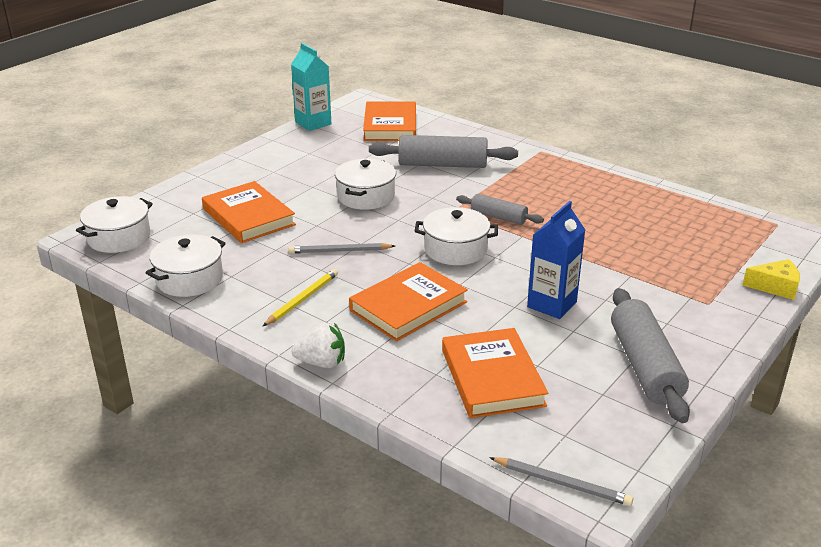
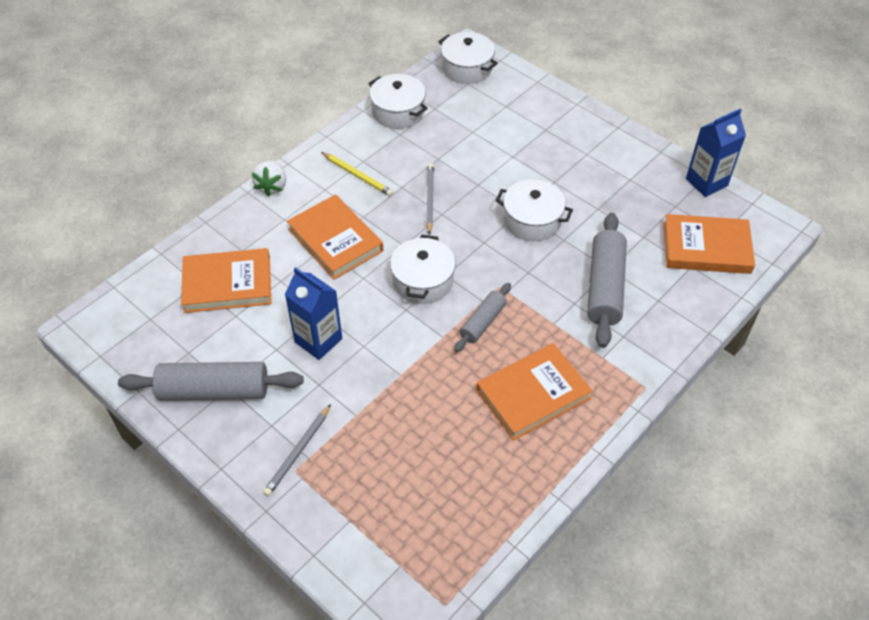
camera: 95 degrees right, 20 degrees up
orange book [202,181,296,243] -> orange book moved to [476,343,592,441]
turquoise carton [291,43,331,131] -> blue carton [686,109,746,197]
grey pencil [489,457,633,506] -> grey pencil moved to [263,404,331,496]
yellow cheese [742,259,800,300] -> none

